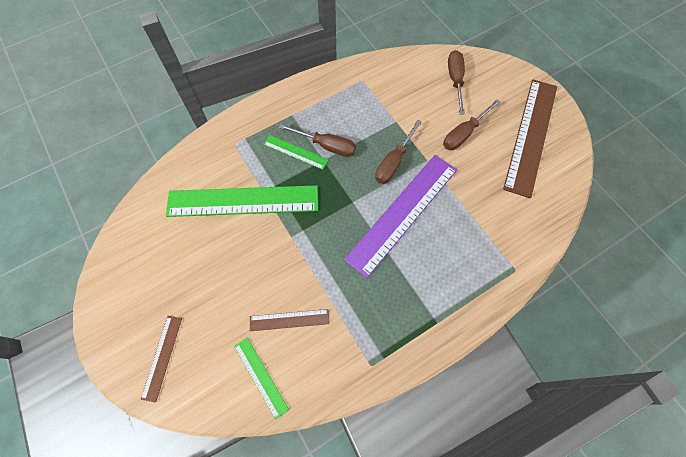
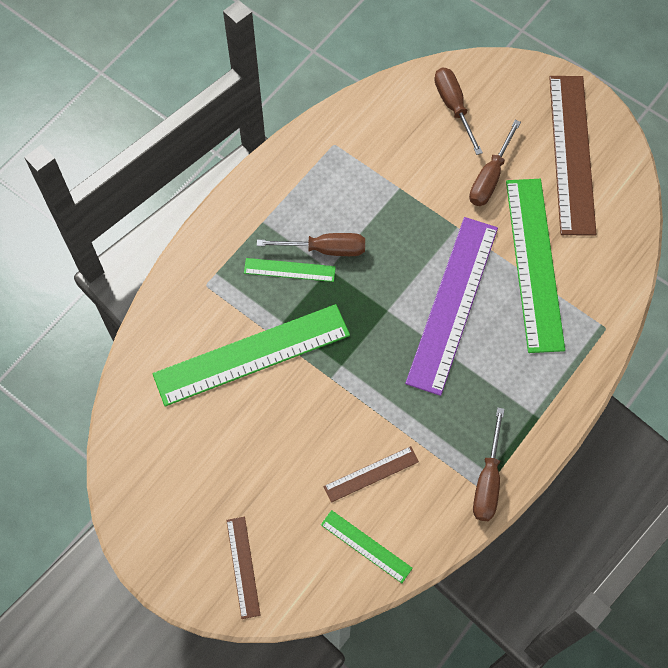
camera: 20 degrees left, 0 degrees up
brown screwdriver [375,120,422,184] -> brown screwdriver moved to [473,407,505,521]
none -> green ruler [506,179,565,353]

